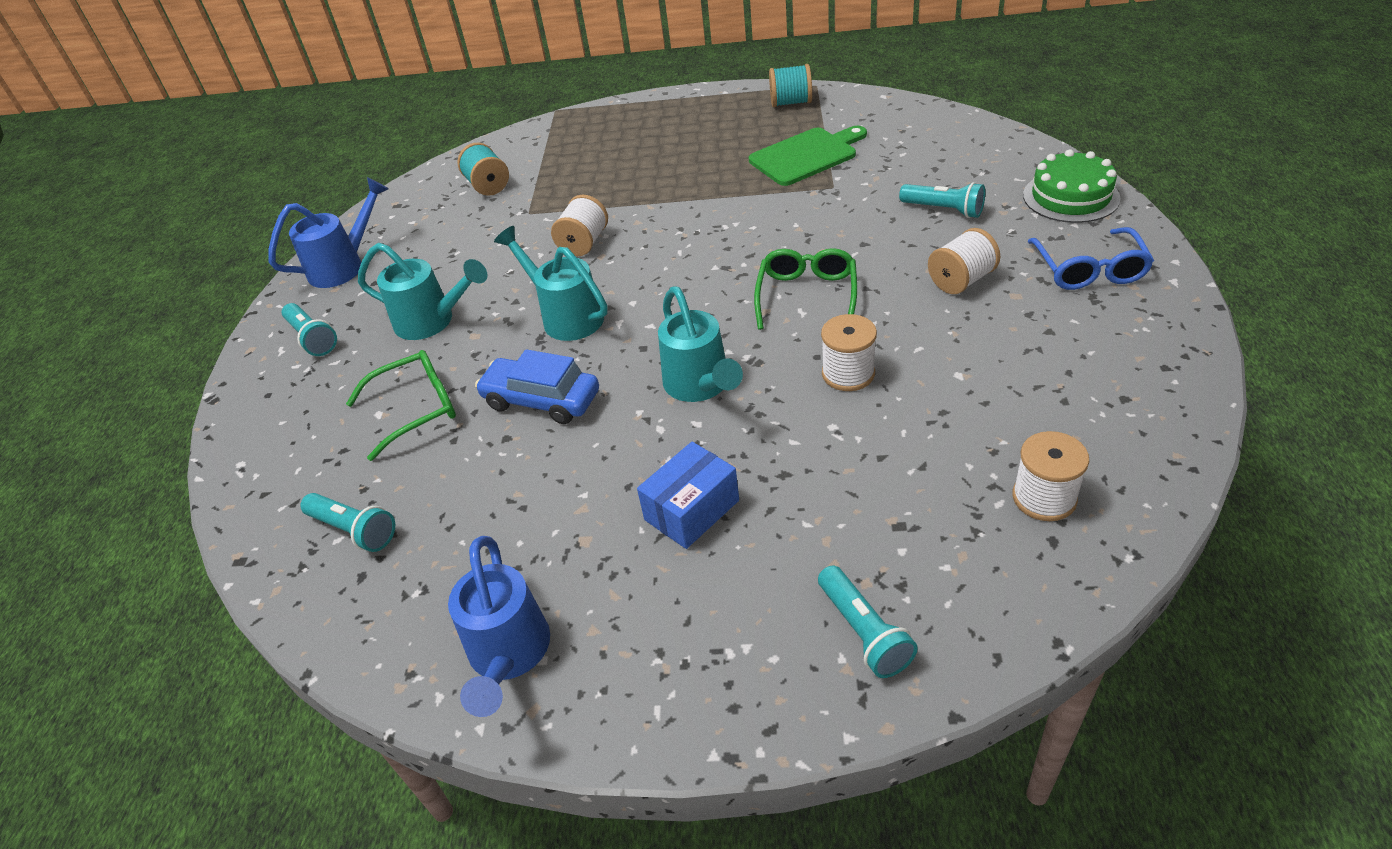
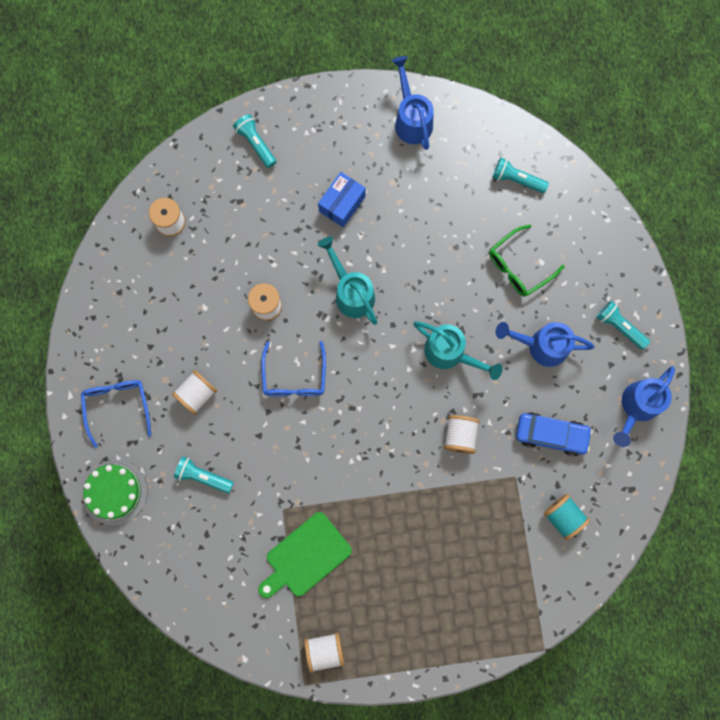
camera: 165 degrees right, 35 degrees up
turquoise watering can [358,243,488,340] -> blue watering can [496,322,594,367]
blue car [475,349,599,424] -> blue car moved to [516,412,593,456]
green glasses [754,248,857,330] -> blue glasses [261,341,326,396]
turquoise spool [769,64,812,107] -> white spool [304,633,345,673]

